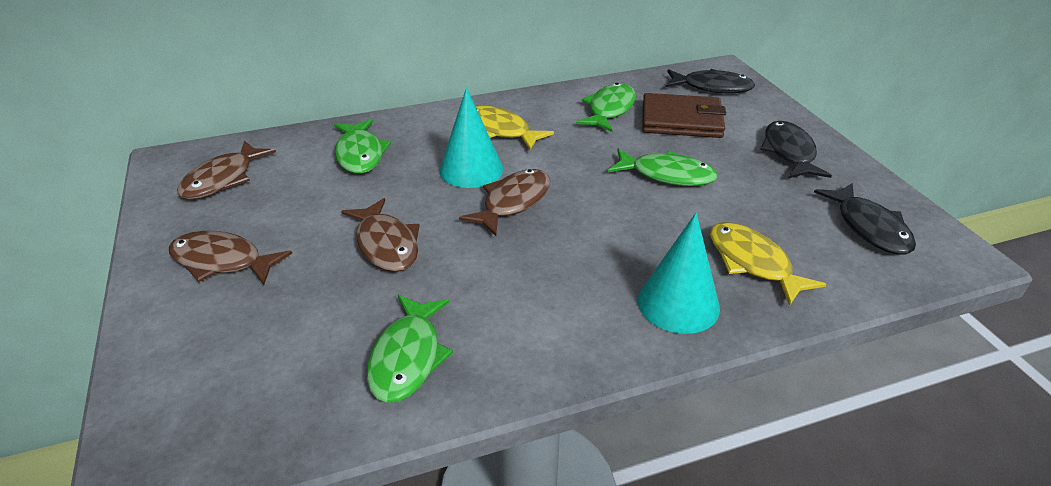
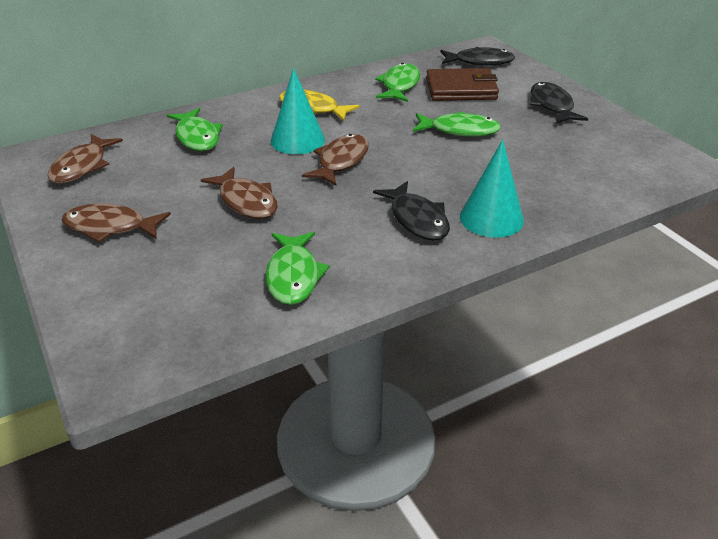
camera: 10 degrees left, 0 degrees up
yellow fish [710,222,826,306] -> none
black fish [814,183,916,255] -> black fish moved to [373,181,450,240]

